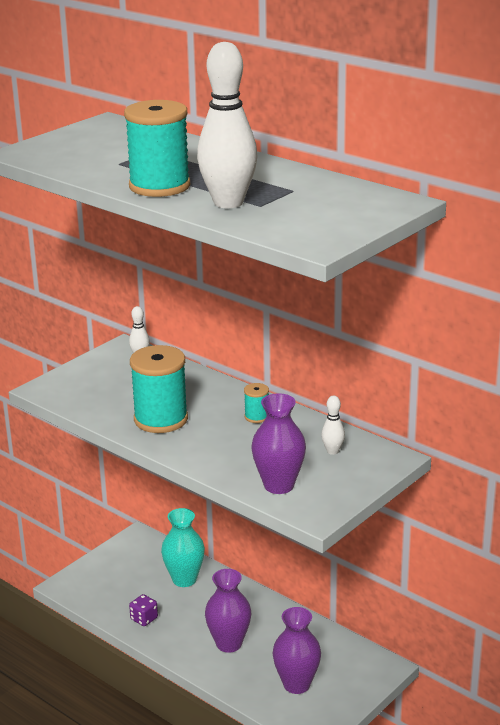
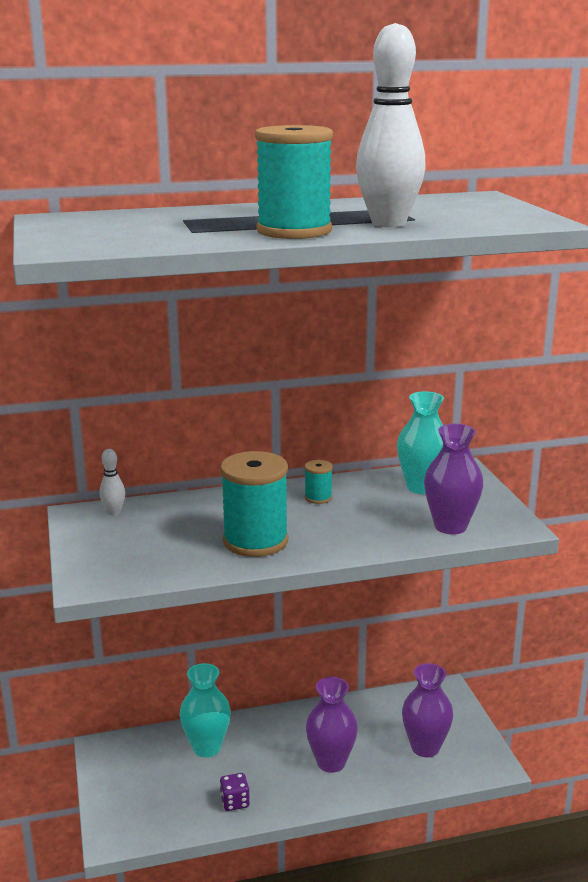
camera: 55 degrees left, 5 degrees down
white bowling pin [321,395,345,455] -> turquoise vase [397,391,444,494]

